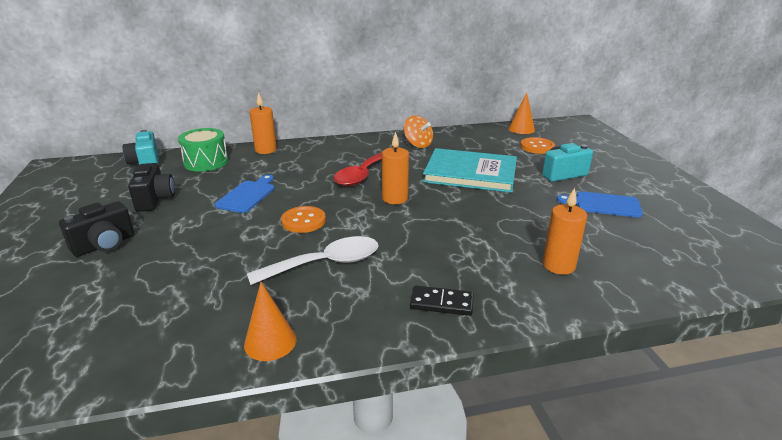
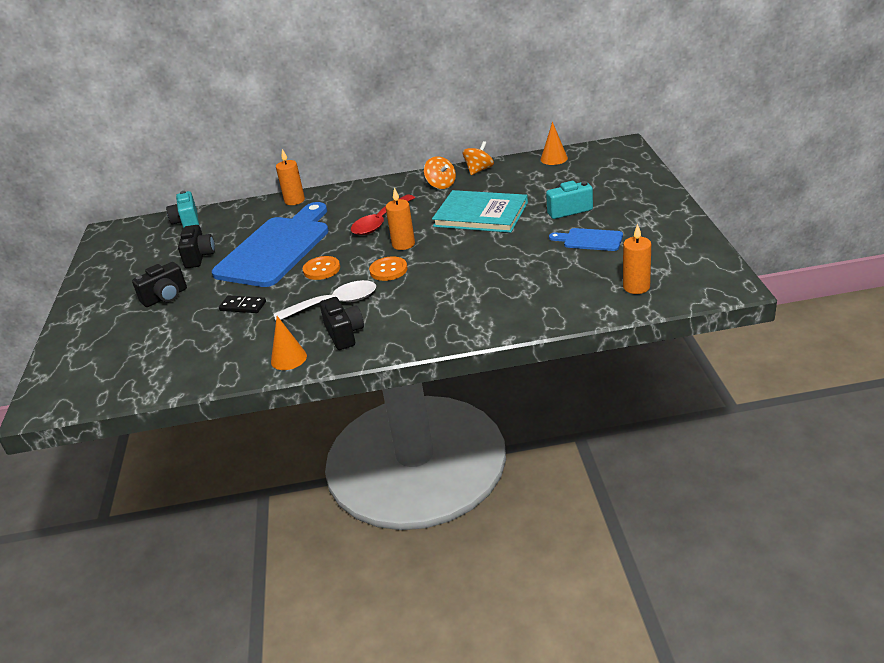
camera: 10 degrees right, 5 degrees up
green drum [178,128,228,172] -> none
blue cutting board [215,175,274,213] -> blue cutting board [212,202,329,287], size x2.27
black domino [410,286,474,316] -> black domino moved to [219,295,266,313]
orange button [520,137,555,154] -> orange button moved to [369,256,408,281]
orange candle [543,188,587,275] -> orange candle moved to [623,224,651,294]
none -> black camera [320,297,364,350]
none -> orange spinning top [463,141,494,175]

